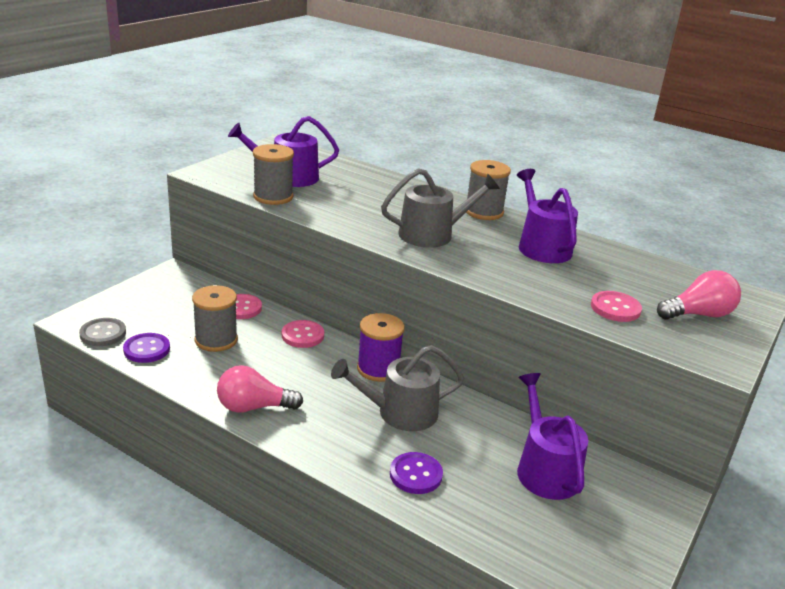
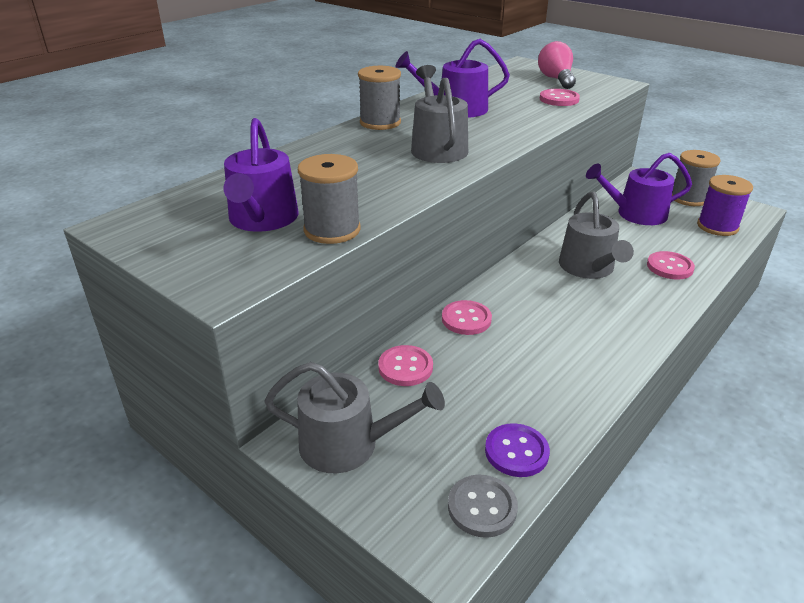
camera: 80 degrees left, 5 degrees up
grey spool [192,285,238,352] -> grey spool moved to [672,150,721,206]
pink light bulb [217,365,303,413] -> none
purple spool [357,313,405,382] -> purple spool moved to [697,175,753,236]
purple button [390,452,443,494] -> pink button [647,251,695,279]
none -> grey watering can [264,362,445,473]

